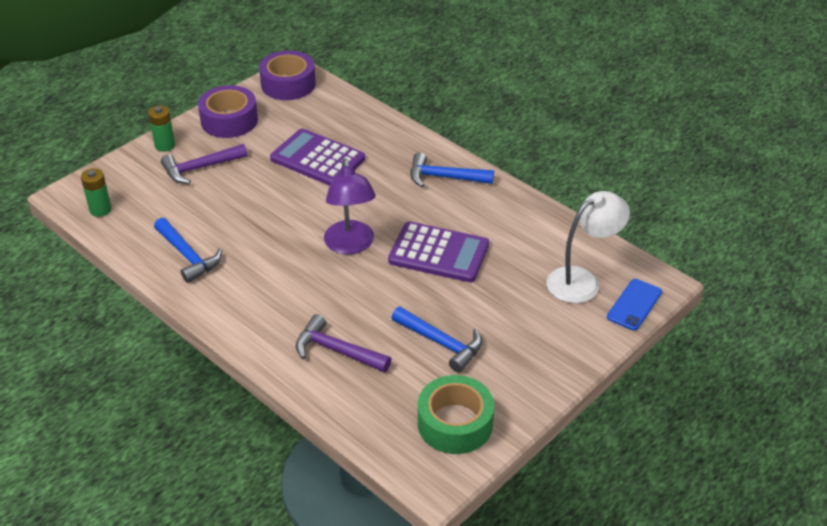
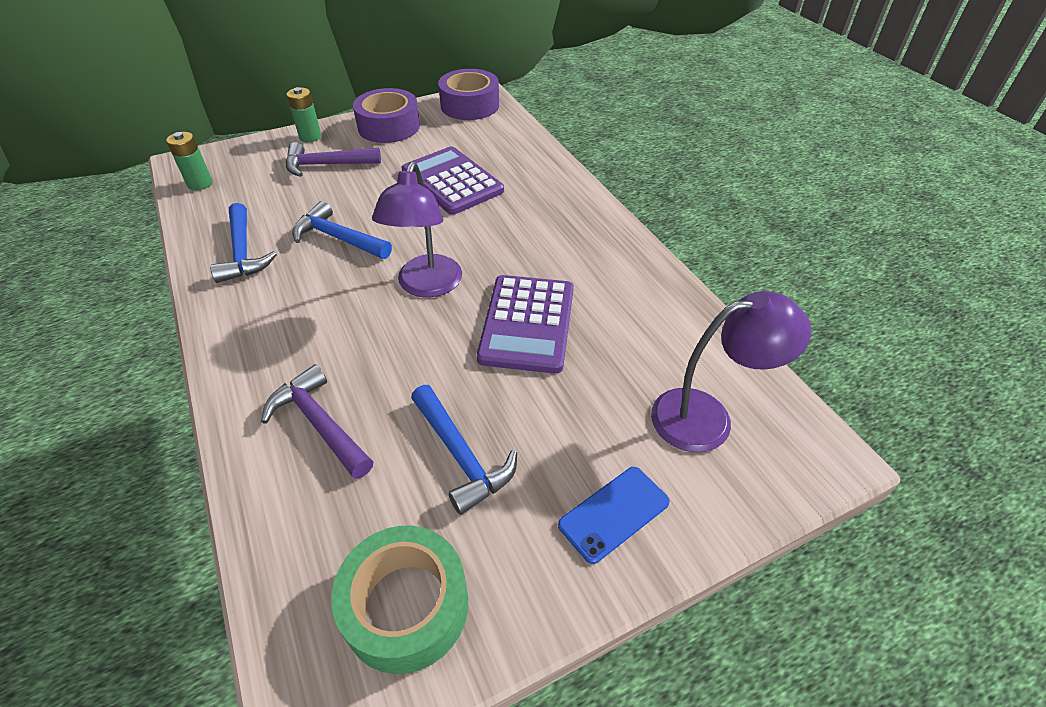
camera: 20 degrees right, 5 degrees up
purple calculator [388,221,489,282] -> purple calculator turned 60 degrees clockwise [477,275,574,374]
blue hammer [410,152,494,188] -> blue hammer moved to [292,201,392,259]
white lamp [547,191,630,303] -> purple lamp [651,291,812,452]
blue phone [607,279,662,331] -> blue phone moved to [558,467,670,564]

